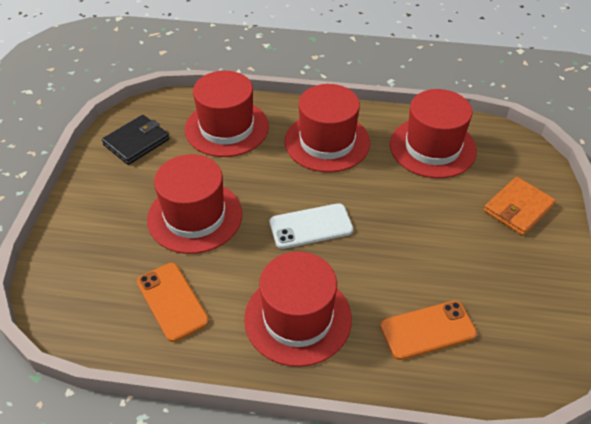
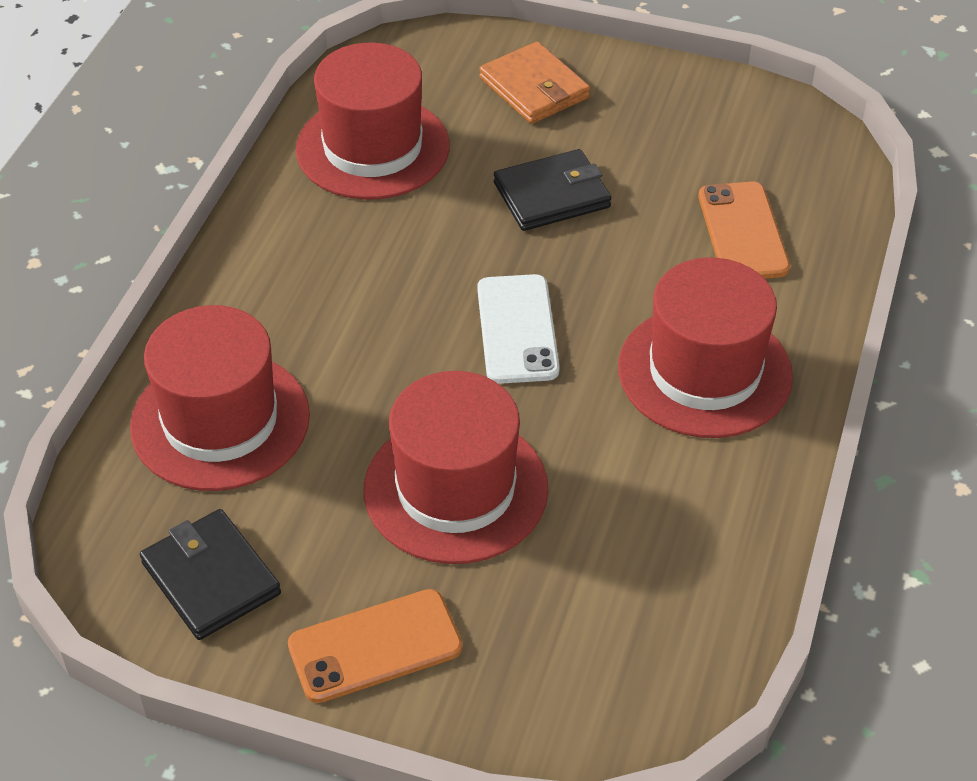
camera: 80 degrees left, 0 degrees up
orange phone [137,263,209,342] -> orange phone moved to [288,589,462,703]
red hat [285,84,370,172] -> none
none -> black wallet [494,149,611,231]

